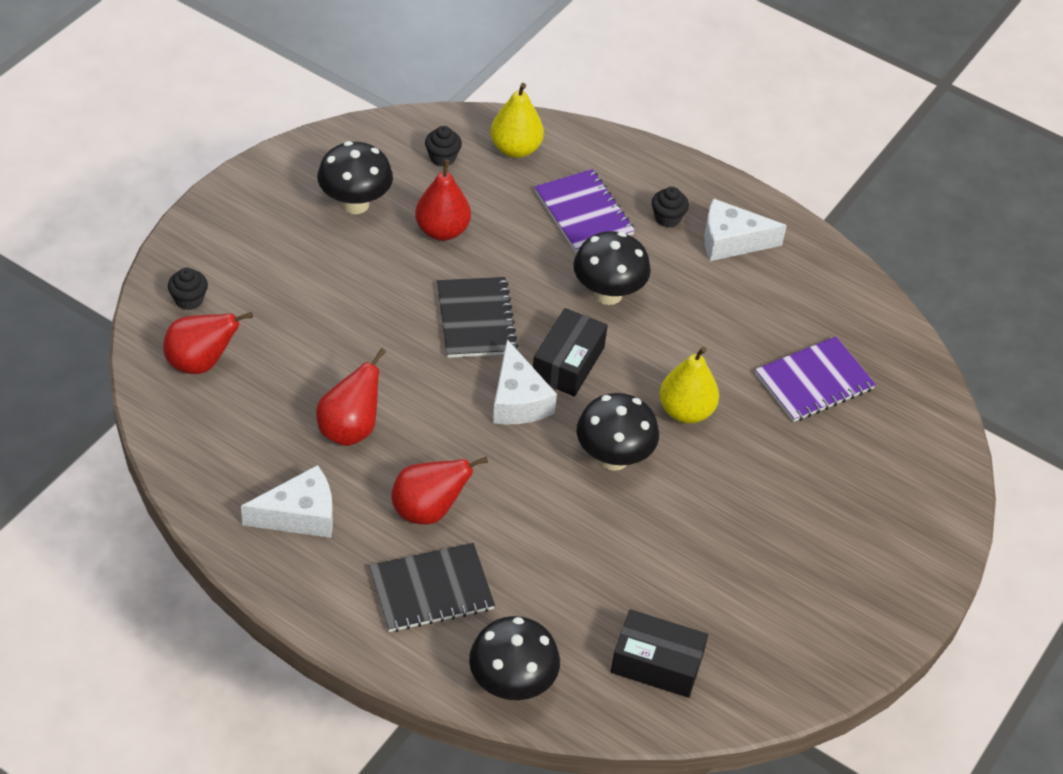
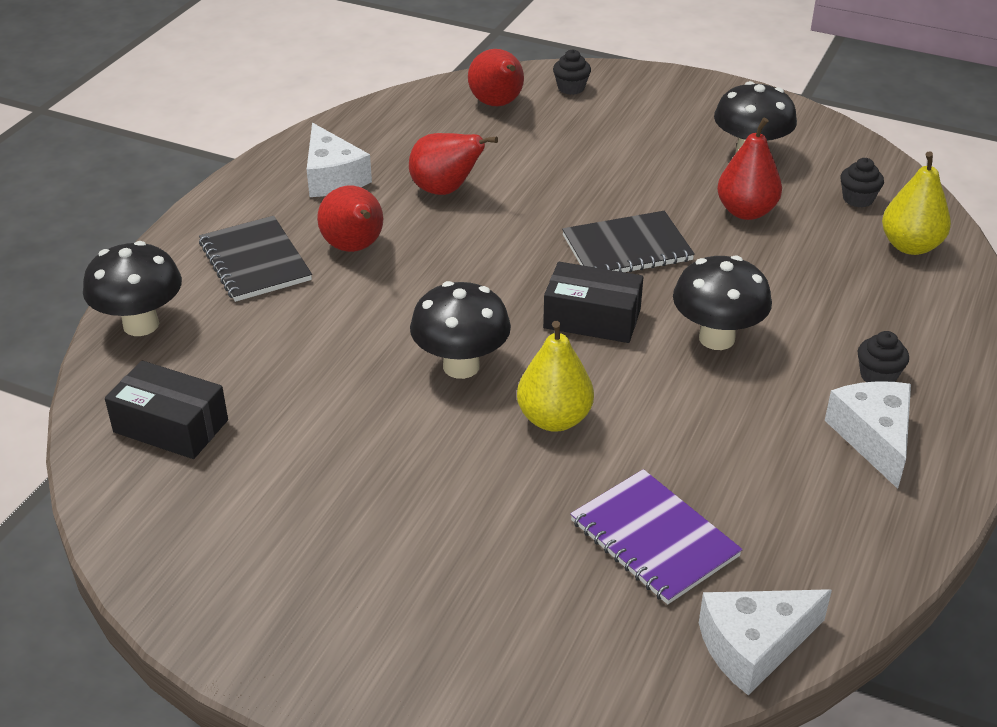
camera: 85 degrees right, 10 degrees down
white cheese [493,339,557,424] -> white cheese moved to [699,589,832,696]
purple notebook [534,169,635,252] -> none
black box [611,609,708,698] -> black box turned 75 degrees counterclockwise [105,360,228,459]

